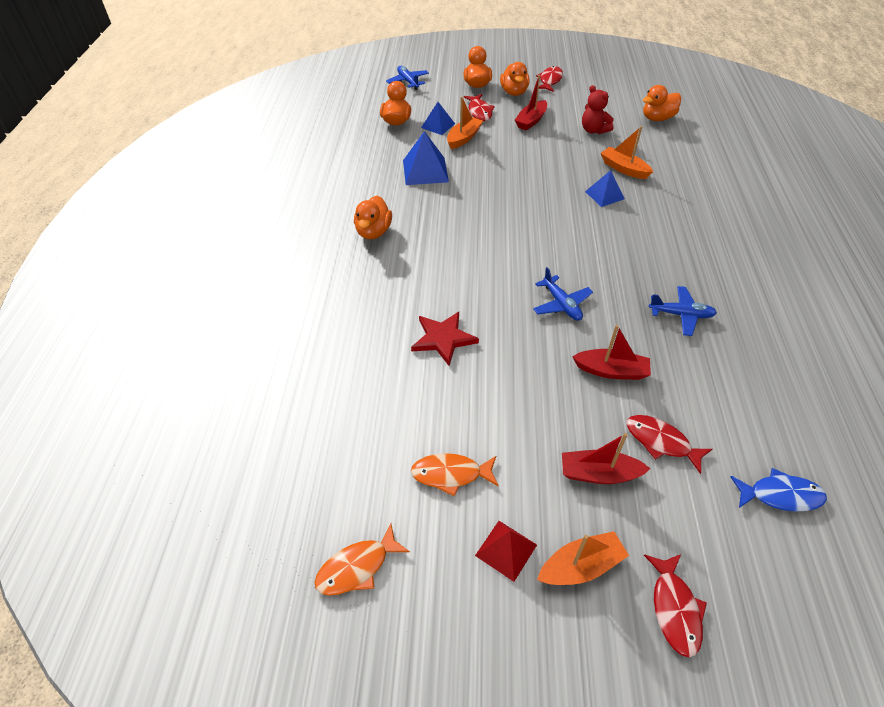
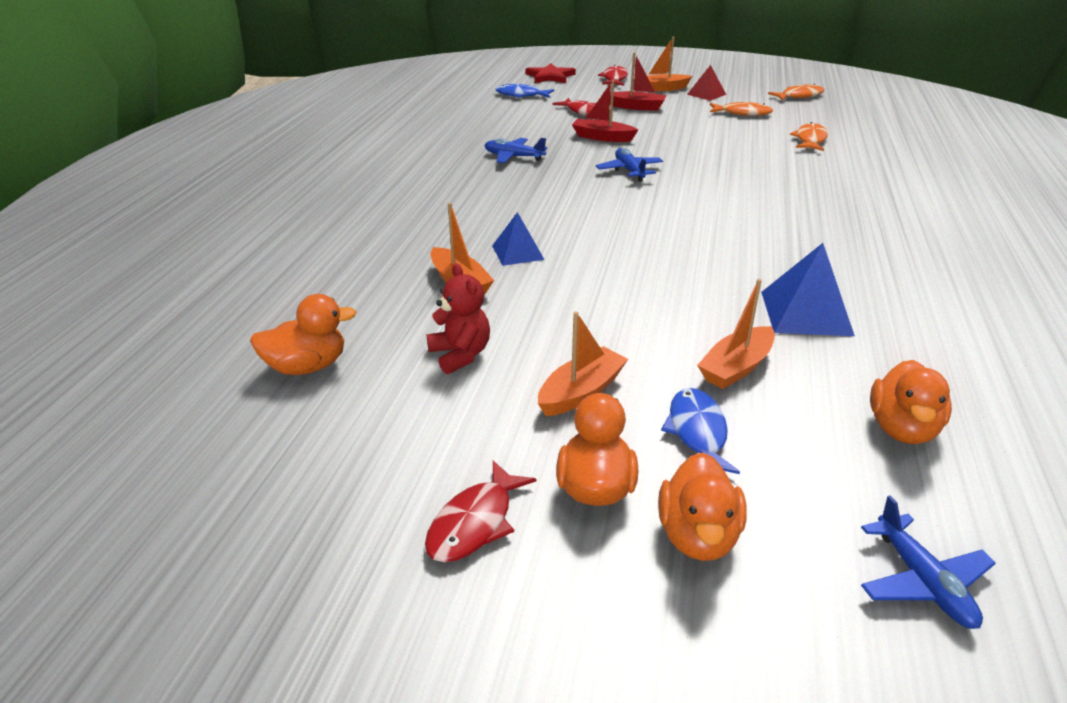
camera: 170 degrees left, 15 degrees down
orange duck [354,196,392,239] -> none
red star [411,312,479,366] -> red star moved to [526,63,576,83]
blue pyramid [421,102,455,135] -> none
red fish [464,94,495,121] -> blue fish [661,388,740,474]
red boat [515,75,547,131] -> orange boat [538,312,628,416]
none -> orange fish [790,122,828,151]

